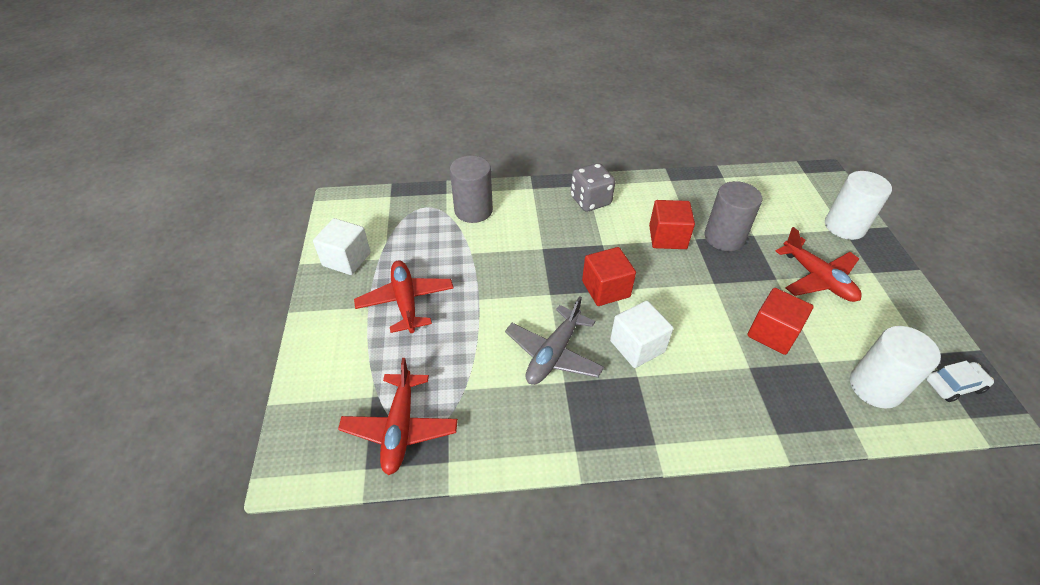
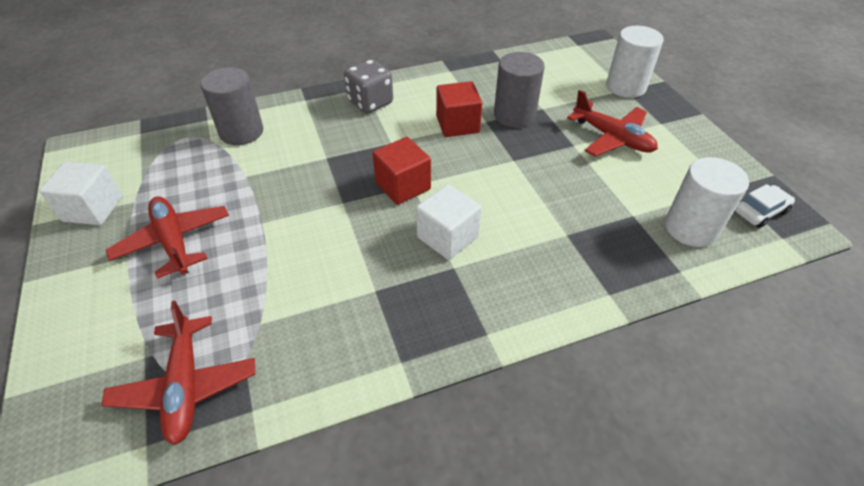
camera: 15 degrees left, 0 degrees up
grey plane [505,296,604,385] -> none
red cube [748,288,814,355] -> none

